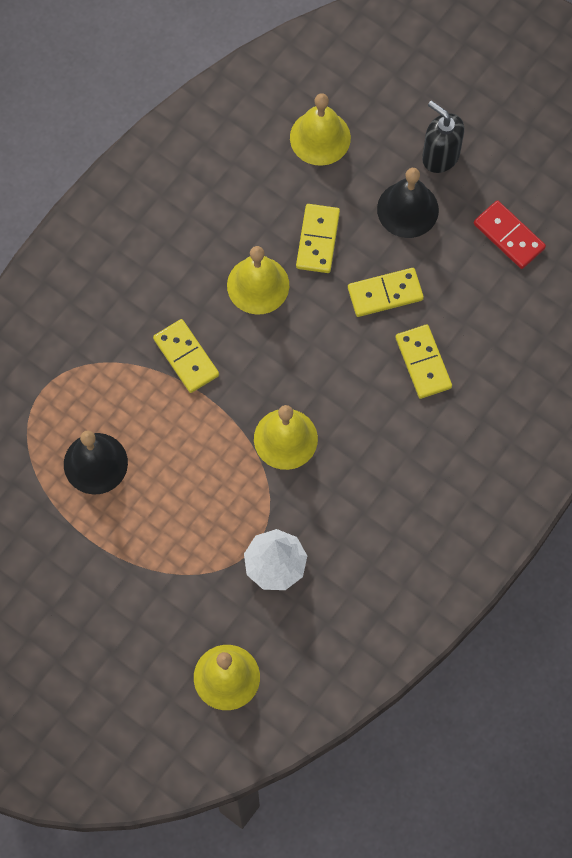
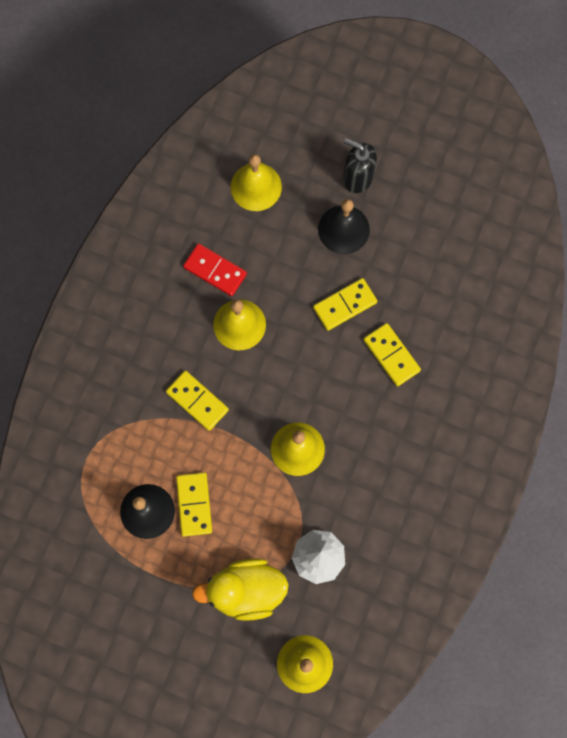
camera: 15 degrees left, 5 degrees up
yellow domino [296,204,340,273] -> yellow domino moved to [176,472,212,537]
red domino [474,200,546,269] -> red domino moved to [183,243,247,296]
none -> yellow duck [192,558,289,621]

